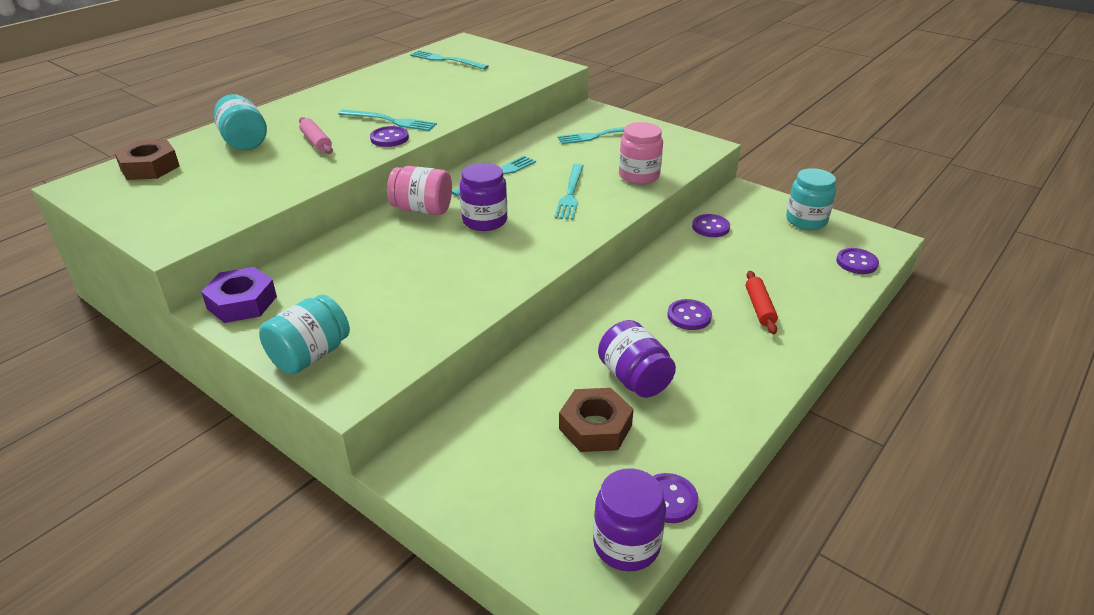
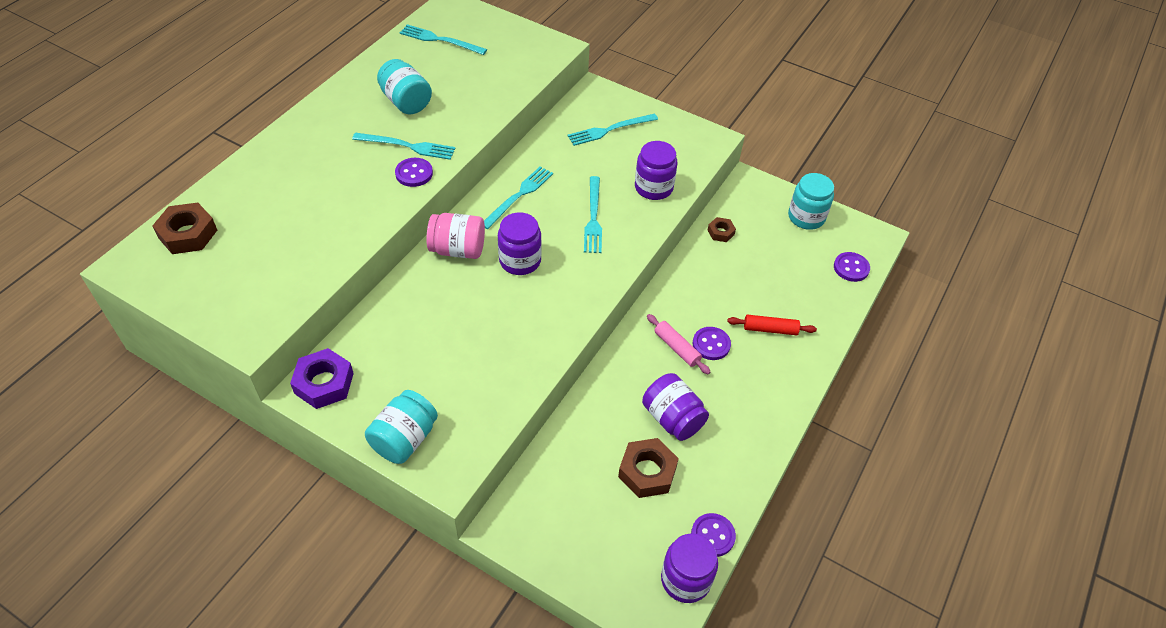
camera: 10 degrees left, 15 degrees up
turquoise jar [214,94,267,150] -> turquoise jar moved to [377,59,432,114]
pink rolling pin [299,117,333,154] -> pink rolling pin moved to [647,314,711,375]
pink jar [619,122,663,184] -> purple jar [635,141,678,200]
purple button [692,214,730,237] -> brown nut [707,217,736,242]
red rolling pin [746,271,778,334] -> red rolling pin turned 75 degrees counterclockwise [727,315,817,335]

